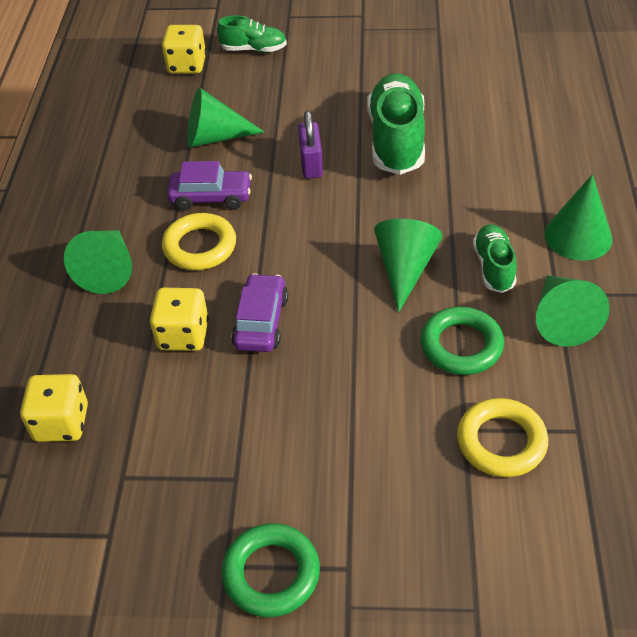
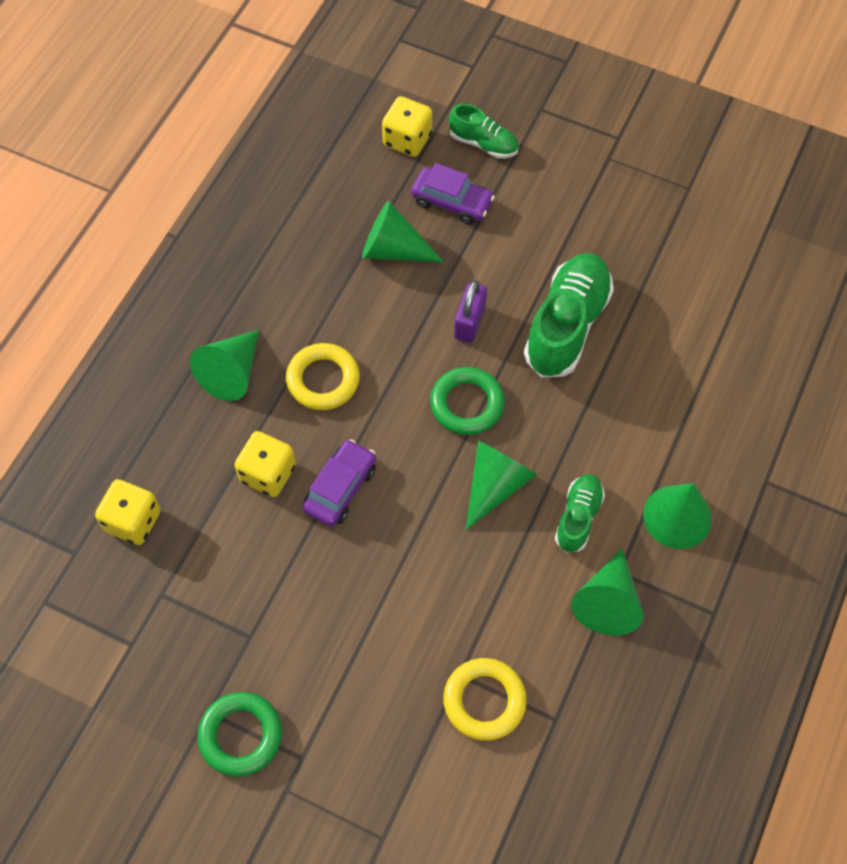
camera: 20 degrees right, 15 degrees up
purple car [167,161,252,210] -> purple car moved to [411,163,495,225]
green ring [420,307,504,375] -> green ring moved to [430,367,505,435]

